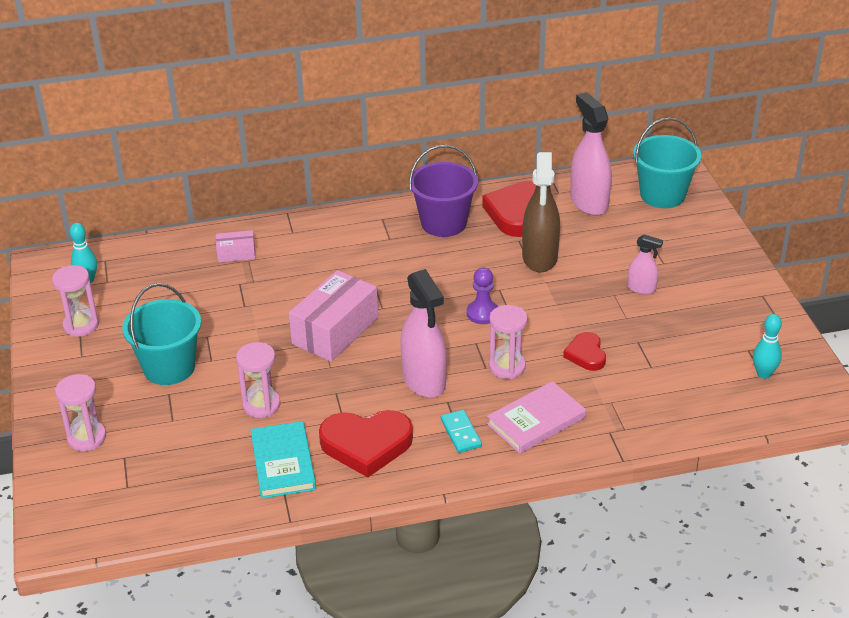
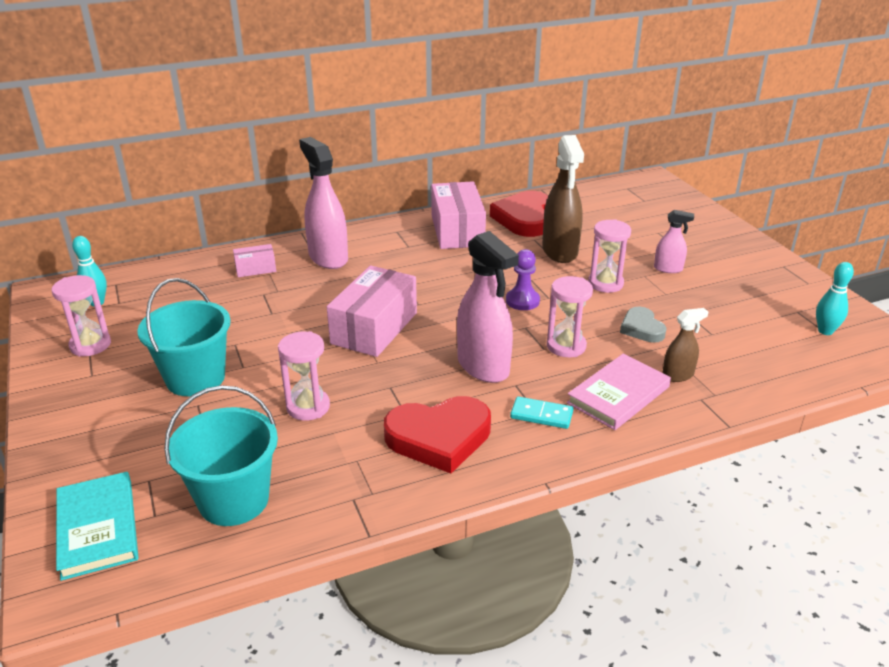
camera: 10 degrees left, 5 degrees down
pink hourglass [55,374,106,451] -> pink hourglass moved to [588,219,631,293]
turquoise book [251,421,316,499] -> turquoise book moved to [56,472,139,581]
purple bucket [409,145,478,237] -> pink box [431,181,486,249]
turquoise domino [441,410,482,453] -> turquoise domino turned 45 degrees counterclockwise [510,396,573,429]
red heart [563,332,606,371] -> grey heart [620,306,667,343]
pink spray bottle [570,92,612,216] -> pink spray bottle moved to [299,137,348,269]
turquoise bucket [633,118,702,208] -> turquoise bucket moved to [164,385,278,526]
none -> brown spray bottle [662,308,708,382]

